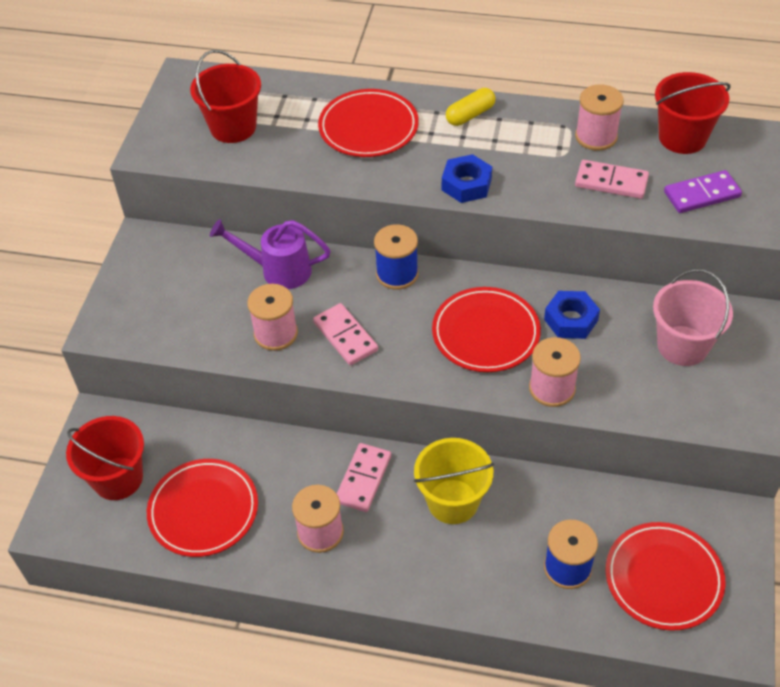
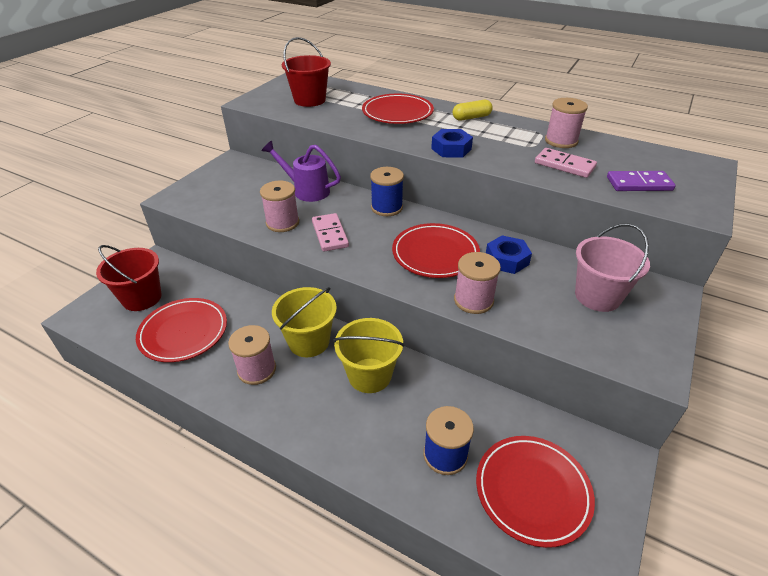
camera: 15 degrees right, 10 degrees down
pink domino [337,443,391,512] -> yellow bucket [272,287,337,357]
red bucket [655,72,731,154] -> none

